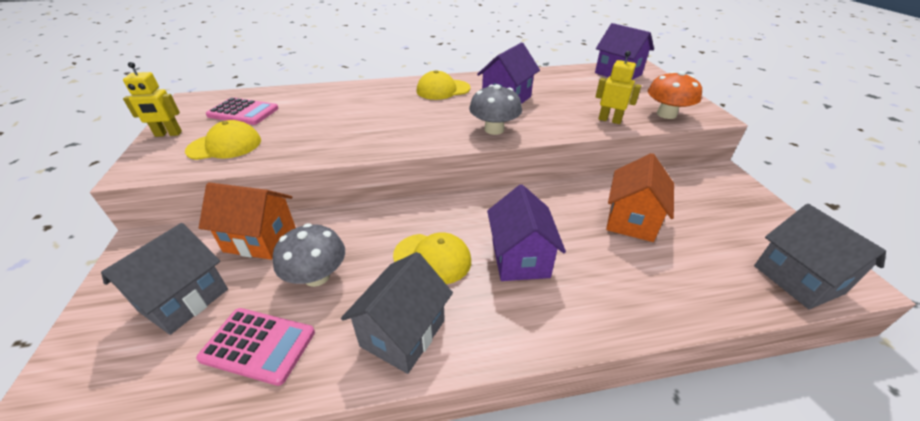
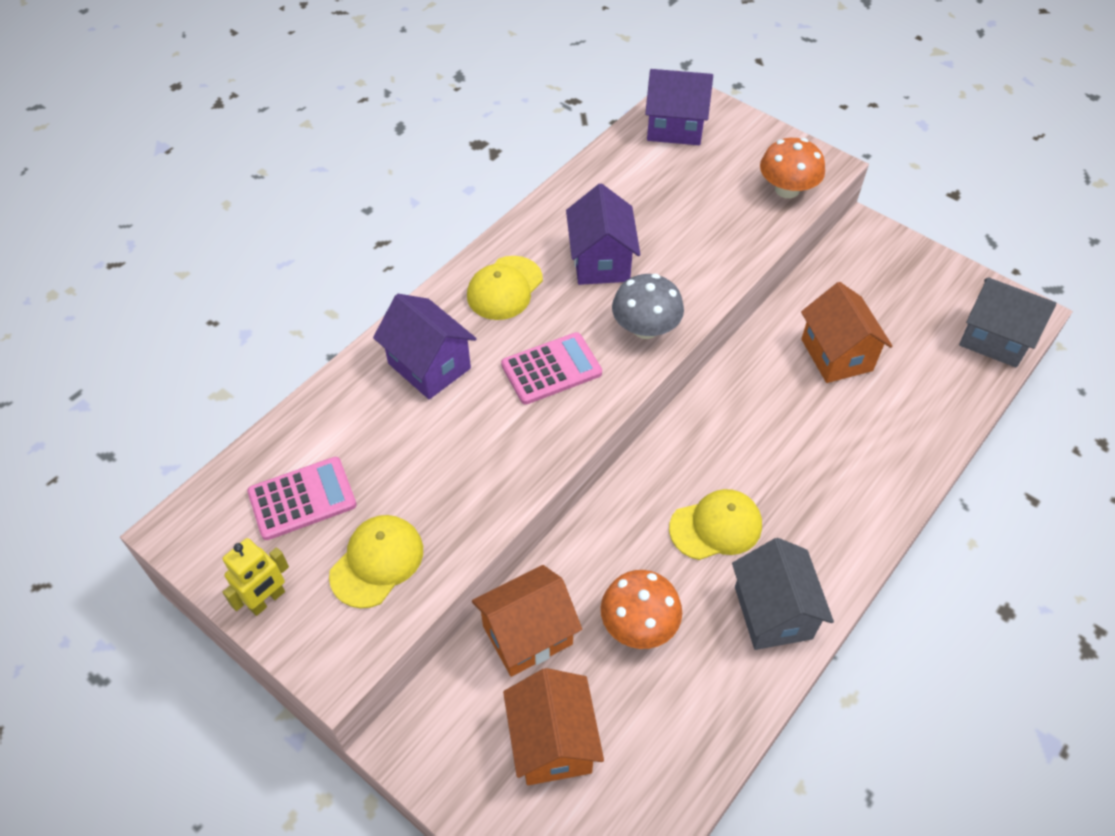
camera: 40 degrees left, 15 degrees up
grey house [101,223,228,335] -> orange house [503,668,604,785]
pink calculator [196,308,315,386] -> pink calculator moved to [501,332,602,405]
grey mushroom [273,223,345,287] -> orange mushroom [601,570,682,649]
purple house [487,185,566,281] -> purple house moved to [373,294,477,399]
yellow robot [596,51,641,124] -> none

